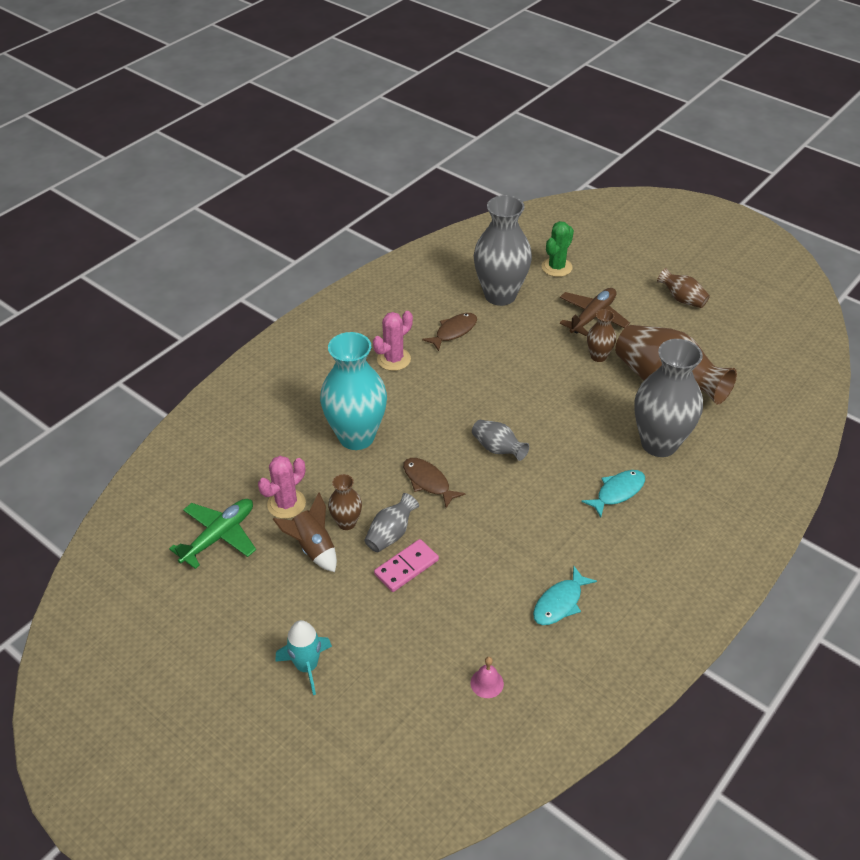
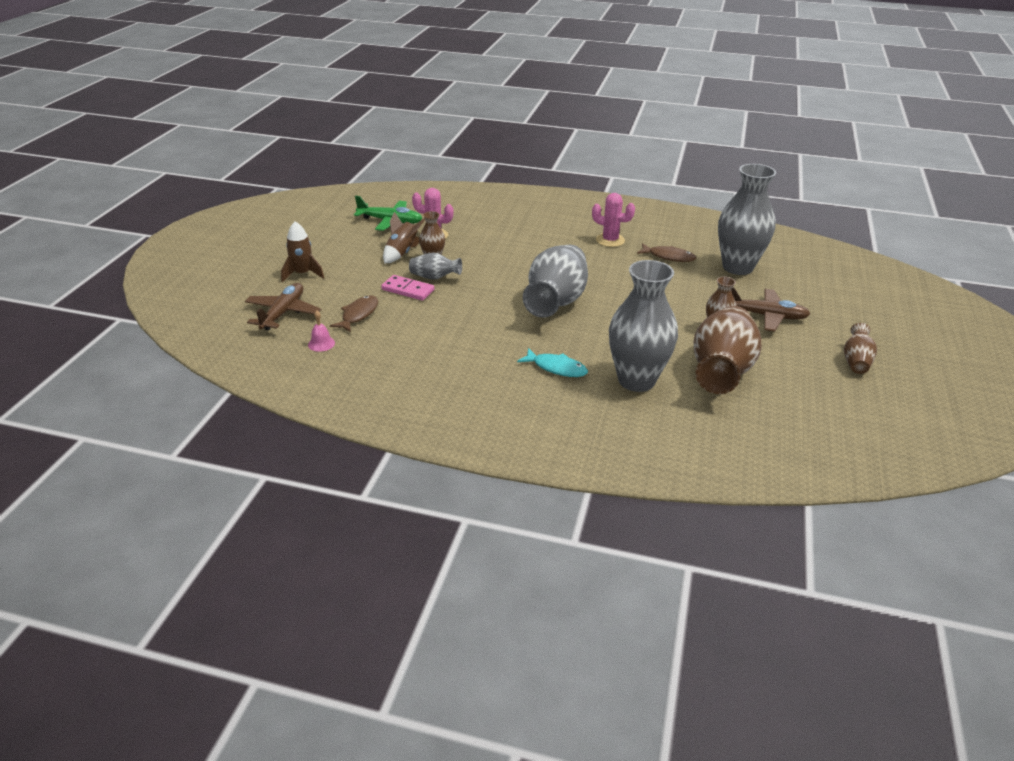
camera: 65 degrees right, 10 degrees down
turquoise rocket [275,620,332,695] -> brown rocket [281,221,324,282]
turquoise vase [320,332,387,450] -> none
brown fish [403,458,465,508] -> brown fish moved to [330,295,378,332]
grey vase [472,420,529,461] -> grey vase [523,245,588,317], size x2.09
turquoise fish [533,566,597,625] -> none
green cactus [542,221,574,277] -> none
none -> brown plane [245,283,321,330]

